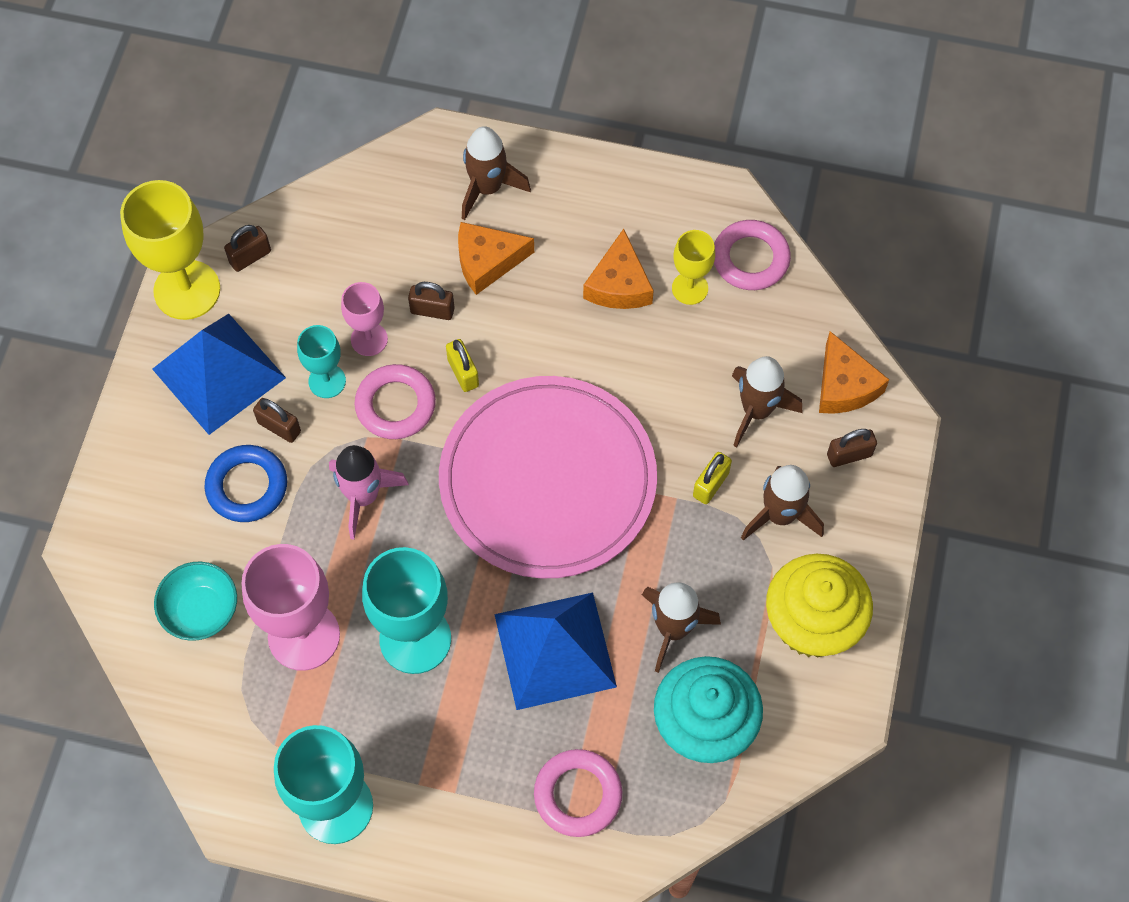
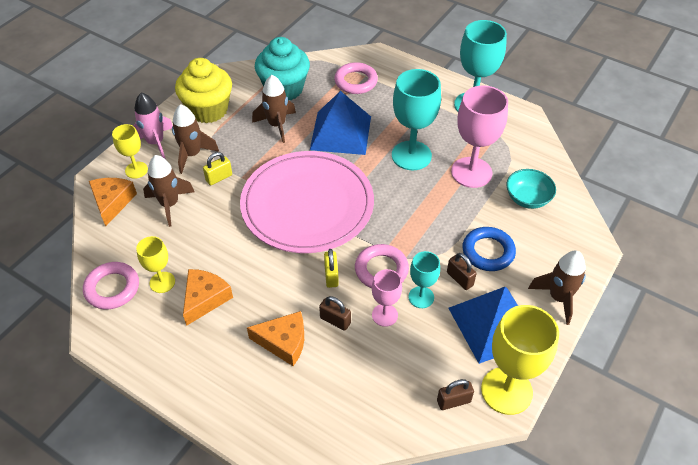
camera: 160 degrees left, 15 degrees down
pink rocket [329,445,409,540] -> pink rocket moved to [133,92,173,160]
brown rocket [462,126,531,220] -> brown rocket moved to [528,251,586,325]
brown padlock [827,429,877,467] -> yellow goblet [112,124,148,179]

